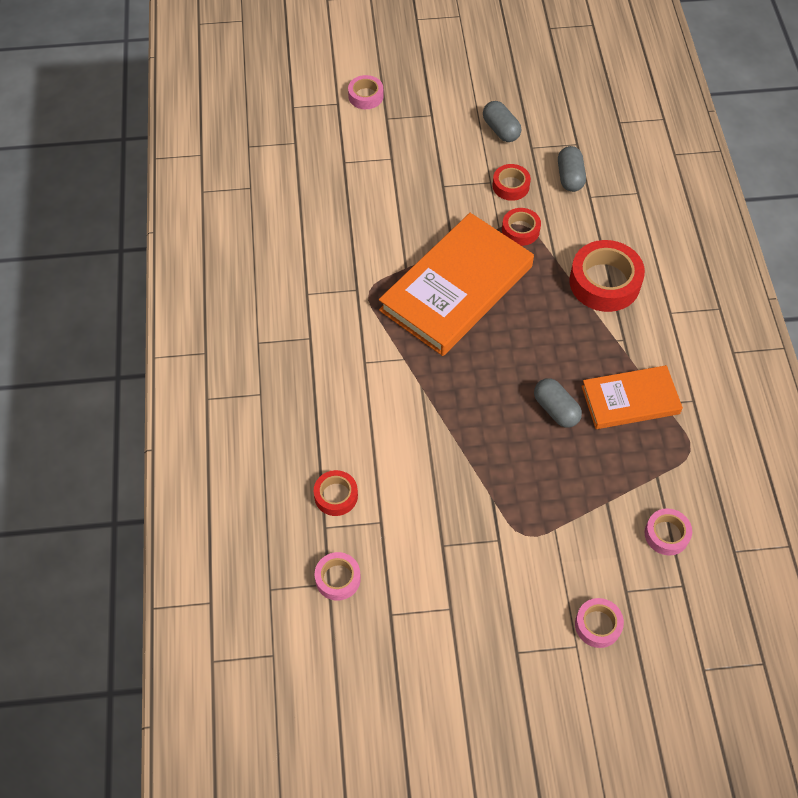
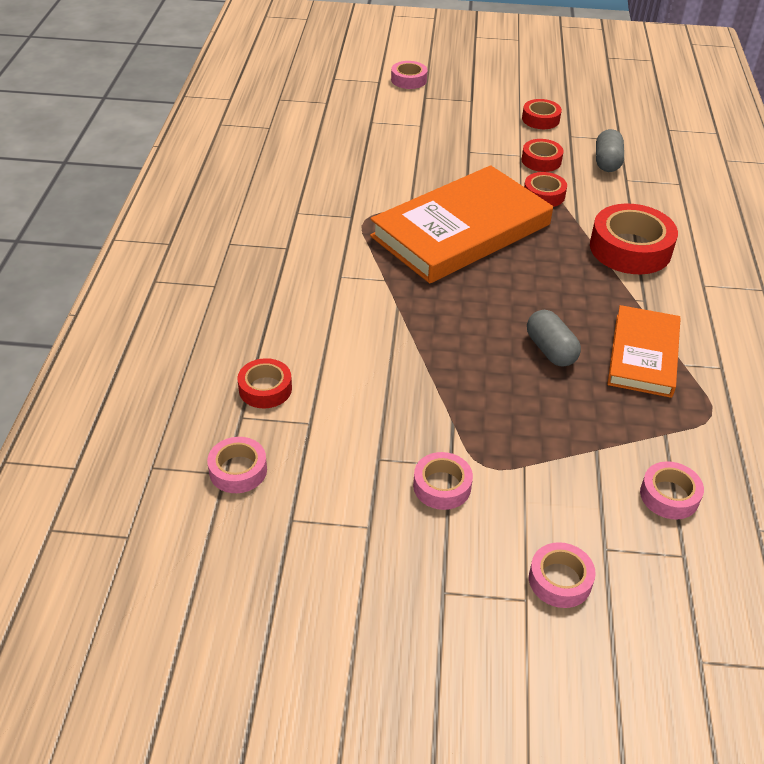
camera: 10 degrees right, 15 degrees down
grey capsule [483,101,521,142] -> red tape [522,99,562,129]
orange book [581,365,683,429] -> orange book turned 75 degrees counterclockwise [607,305,681,398]
none -> pink tape [413,452,473,510]

